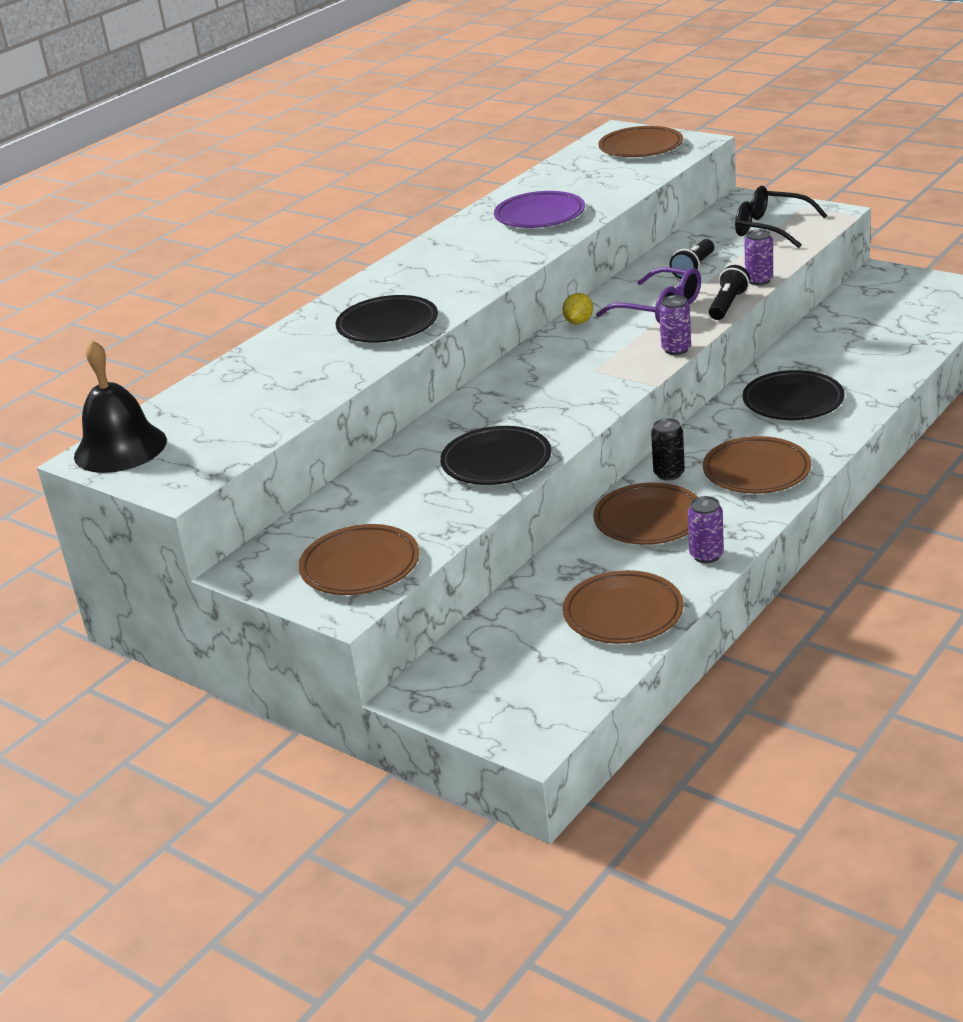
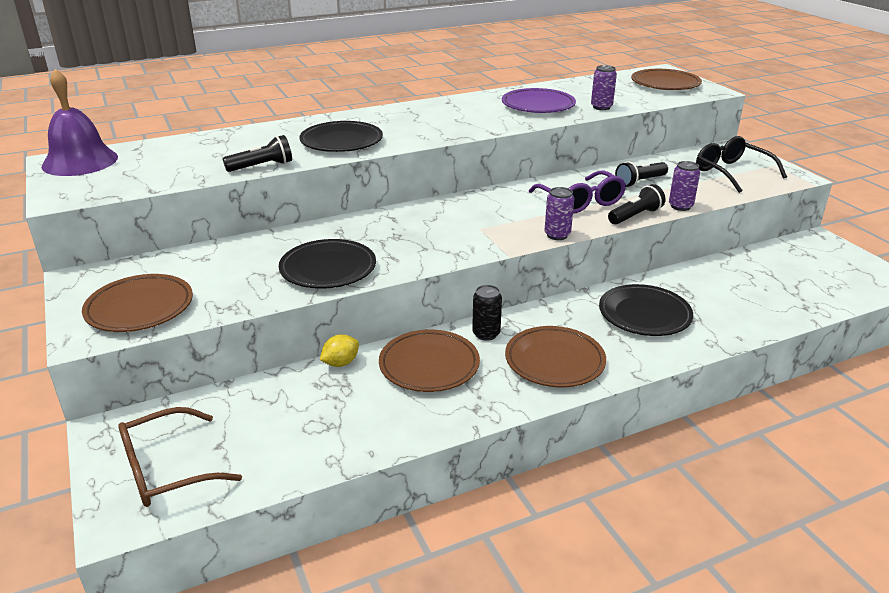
camera: 25 degrees right, 0 degrees up
black bell [74,340,167,473] -> purple bell [41,69,118,176]
yellow lemon [562,293,593,324] -> yellow lemon moved to [320,334,359,367]
brown plate [563,570,683,644] -> none
purple can [688,496,724,563] -> purple can moved to [591,65,617,110]
none -> brown glasses [118,407,242,507]
none -> black flashlight [223,135,292,172]

